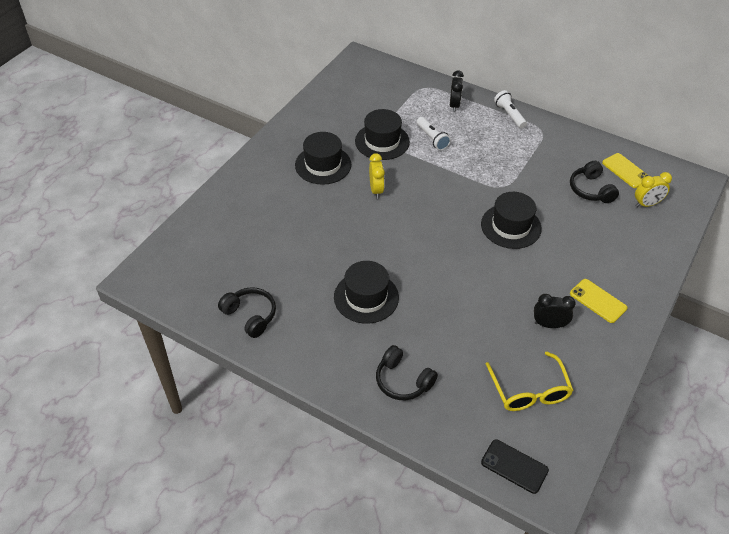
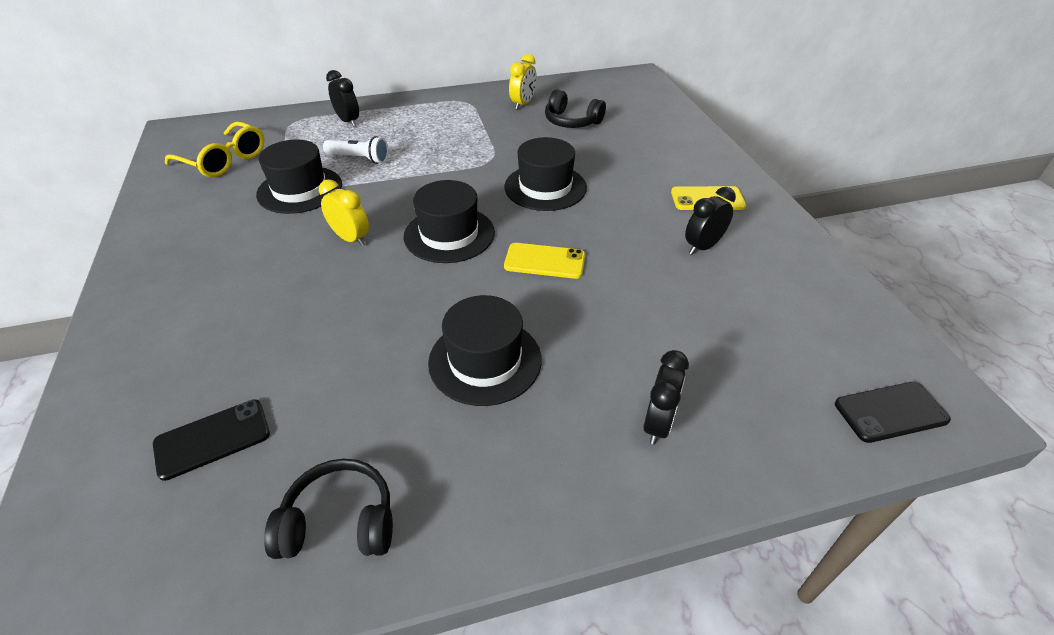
camera: 45 degrees left, 5 degrees down
black hat [295,132,351,185] -> black hat moved to [404,180,495,263]
black headphones [376,345,438,400] -> black clock [643,350,689,445]
yellow glasses [486,352,573,411] -> yellow glasses moved to [165,121,265,177]
white flashlight [494,90,527,128] -> none
yellow phone [602,153,649,188] -> yellow phone moved to [504,243,585,279]
yellow clock [635,172,672,207] -> yellow clock moved to [509,54,537,110]
none -> black phone [153,399,270,481]

